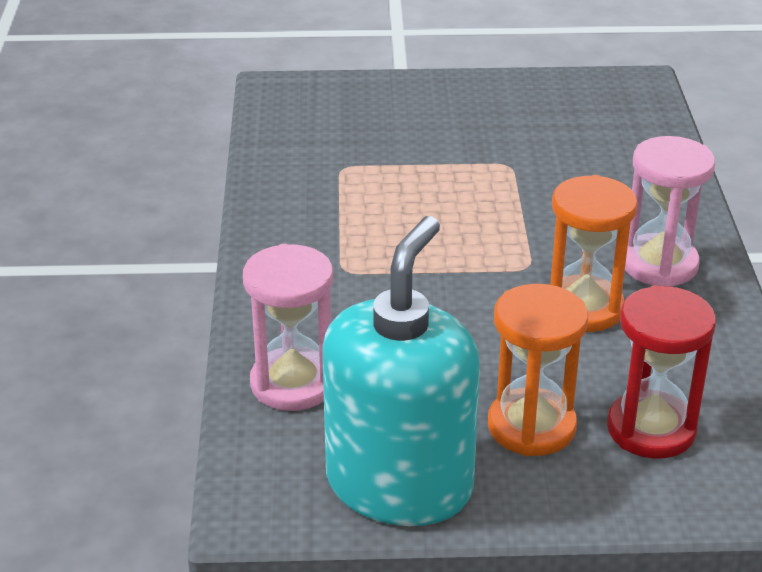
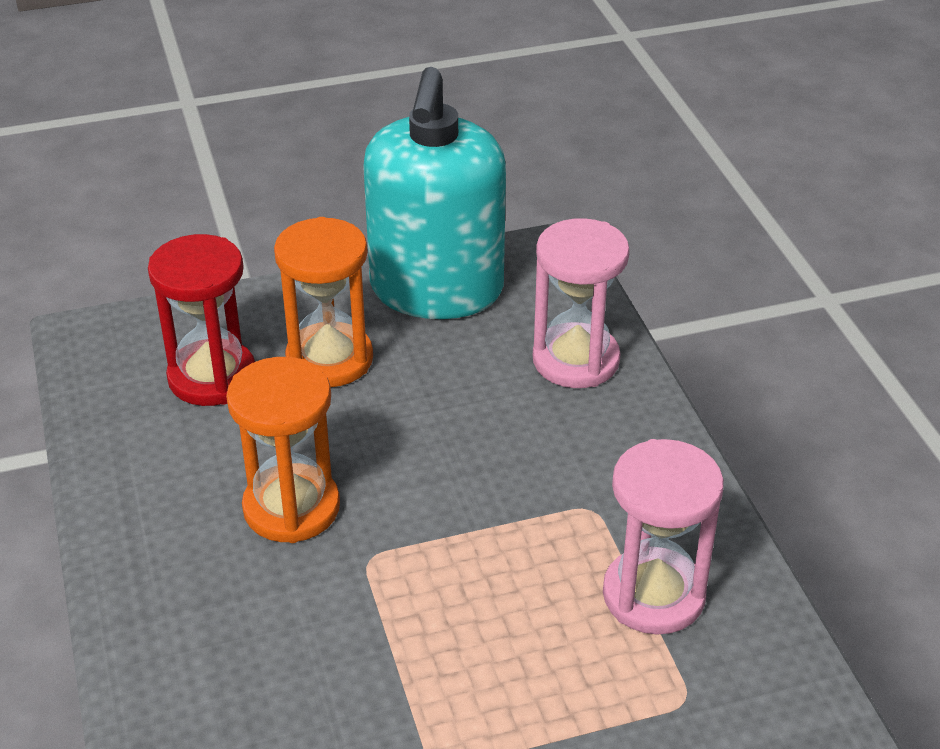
camera: 165 degrees right, 5 degrees up
pink hourglass [625,136,715,286] -> pink hourglass moved to [603,439,724,635]

